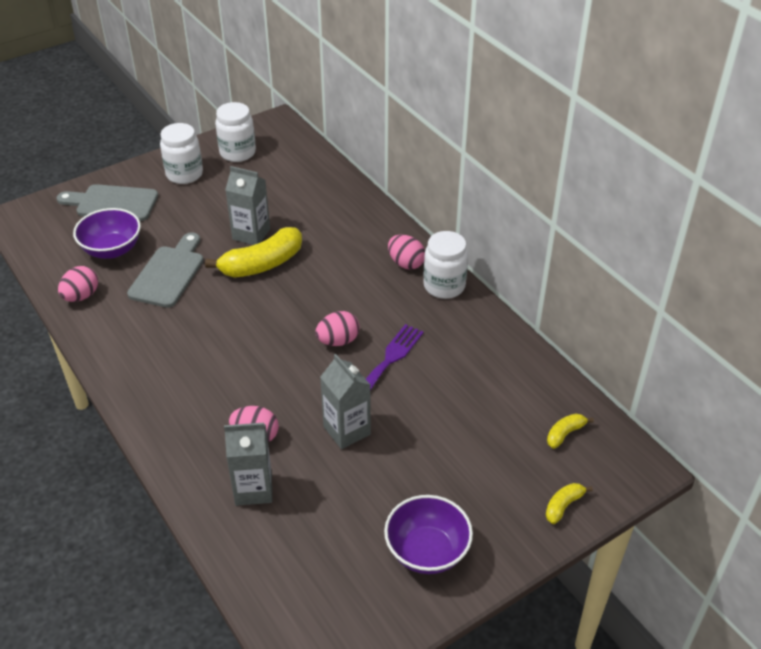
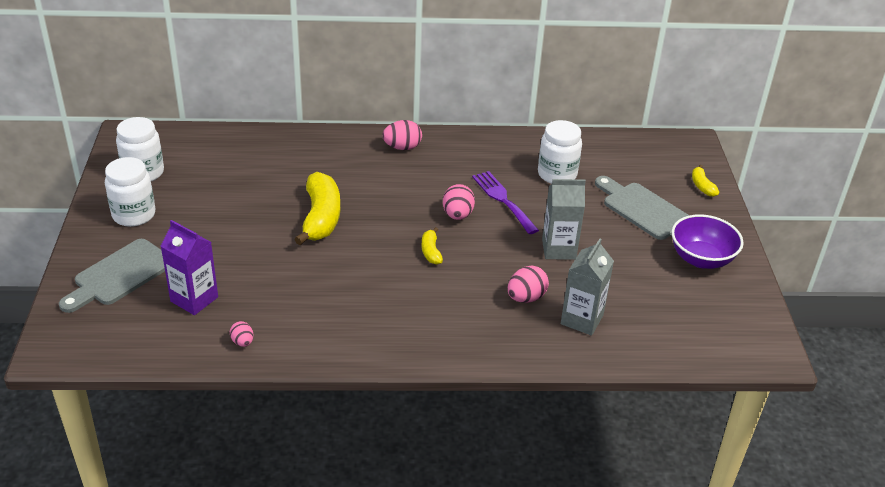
camera: 60 degrees left, 5 degrees down
pink egg [58,266,98,302] -> pink egg [230,321,253,347], size x0.60
purple bowl [73,208,141,259] -> purple carton [161,220,218,315]
grey cutting board [127,232,204,308] -> grey cutting board moved to [595,176,689,240]
grey carton [225,166,270,245] -> none
white jar [424,231,468,299] -> white jar moved to [538,120,582,184]
yellow banana [547,414,594,449] -> yellow banana moved to [421,227,443,265]

